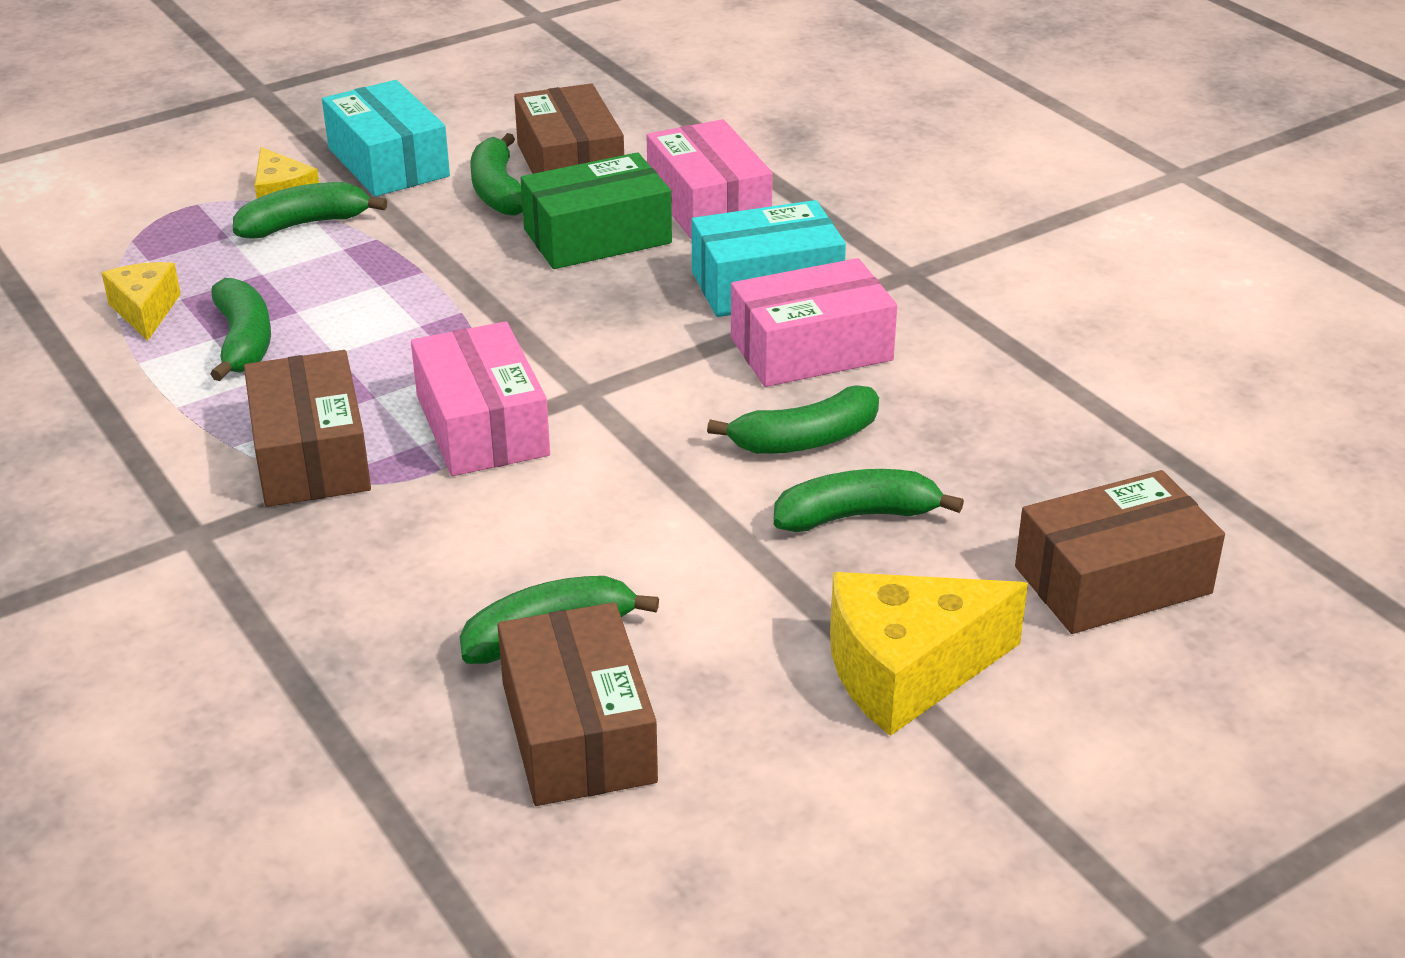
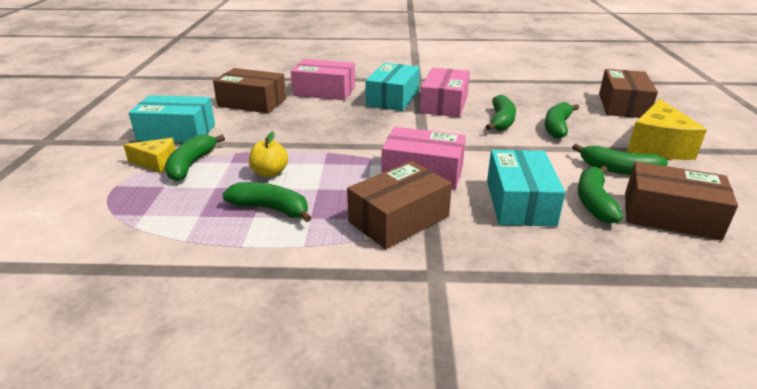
camera: 55 degrees left, 5 degrees down
yellow cheese [102,262,181,341] -> none
brown box [244,350,371,507] -> brown box turned 60 degrees counterclockwise [347,161,452,249]
green banana [470,133,523,216] -> green banana moved to [572,144,668,175]
green box [521,153,672,269] -> none
none -> yellow apple [249,131,288,177]
none -> turquoise box [487,150,566,226]

